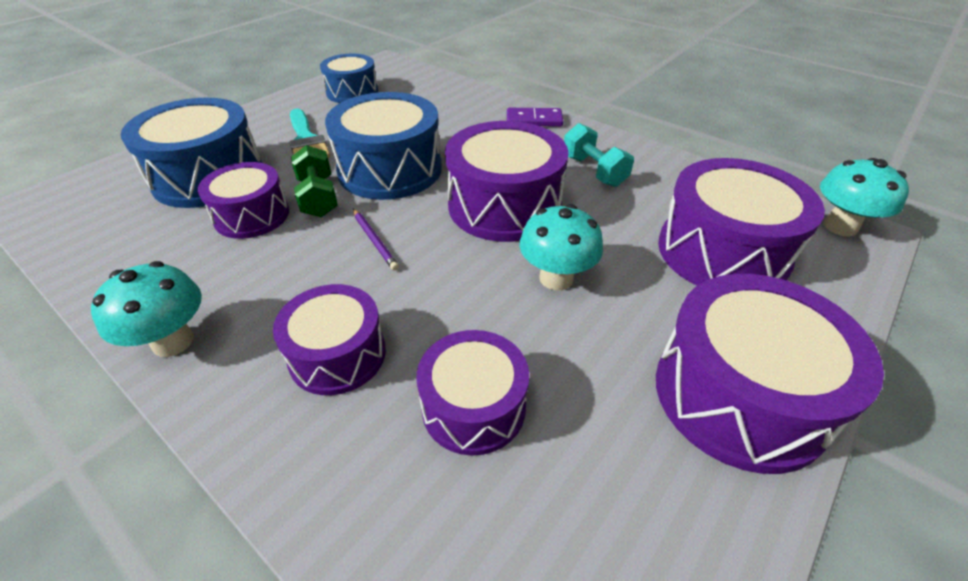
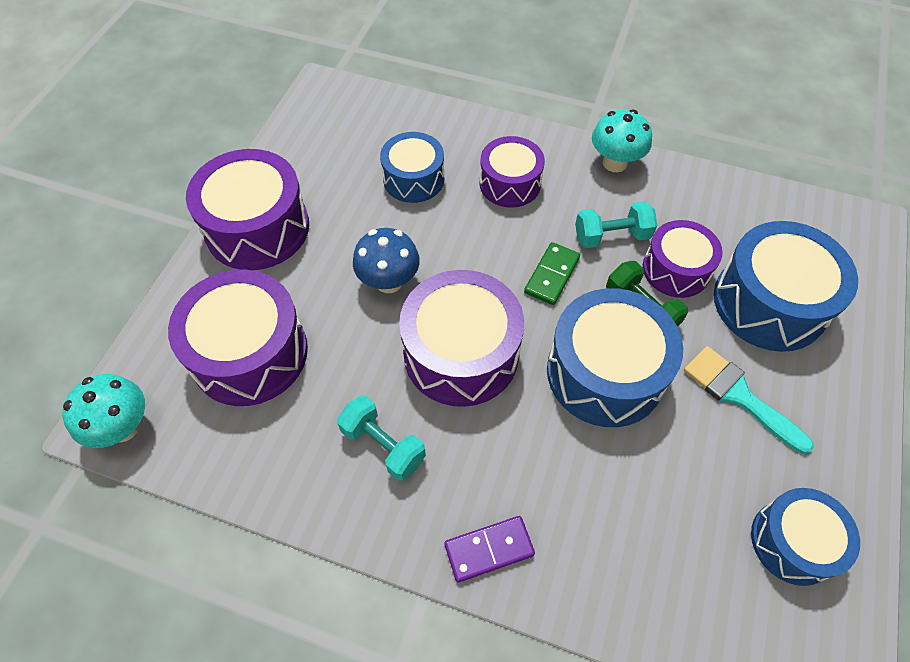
camera: 160 degrees right, 15 degrees up
purple pencil [353,209,399,271] -> green domino [524,242,580,305]
purple drum [417,330,529,456] -> blue drum [380,132,444,203]
turquoise mushroom [519,204,603,290] -> blue mushroom [353,228,420,293]
none -> turquoise dumbbell [575,201,657,248]

